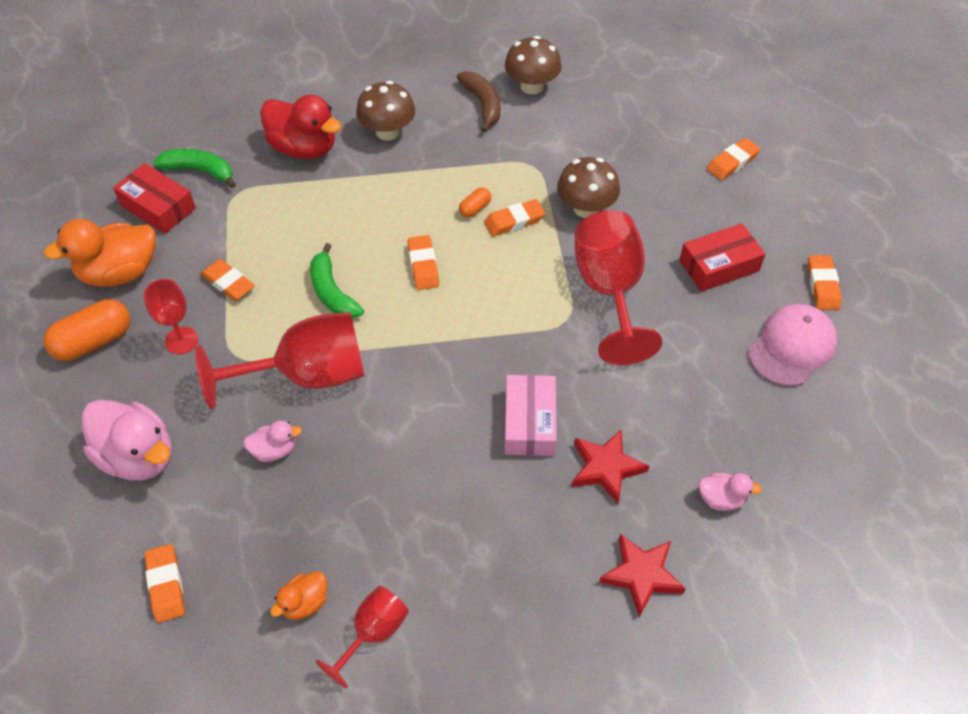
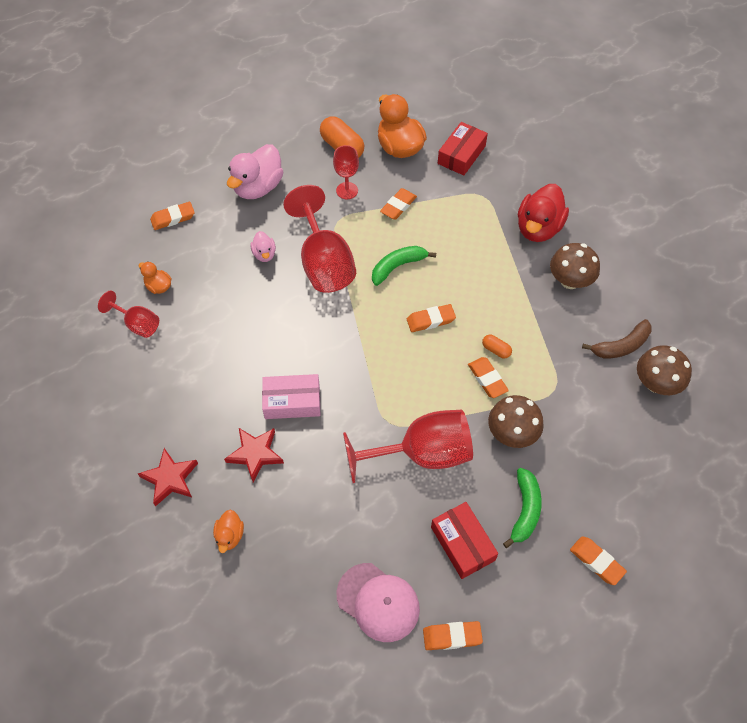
camera: 85 degrees right, 5 degrees up
green banana [153,149,236,188] -> green banana moved to [503,468,542,548]
pink duck [698,473,762,511] -> orange duck [213,510,244,553]

